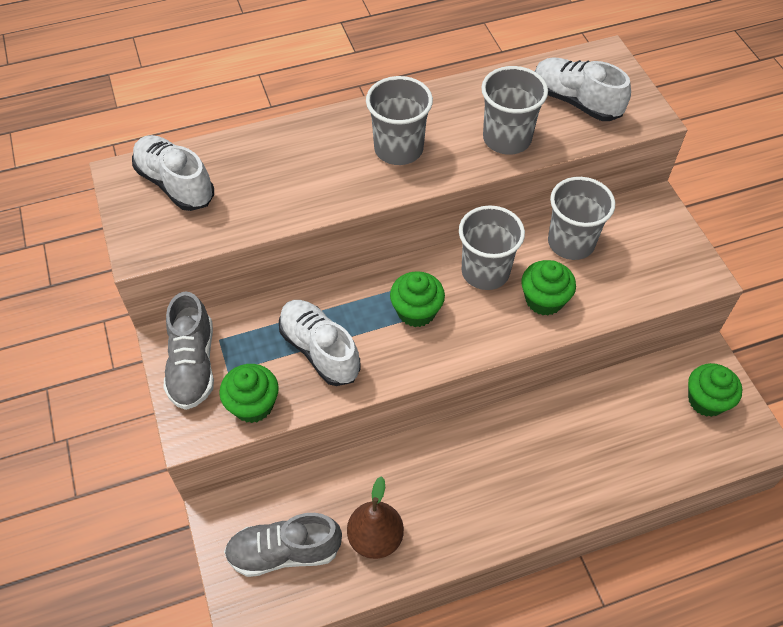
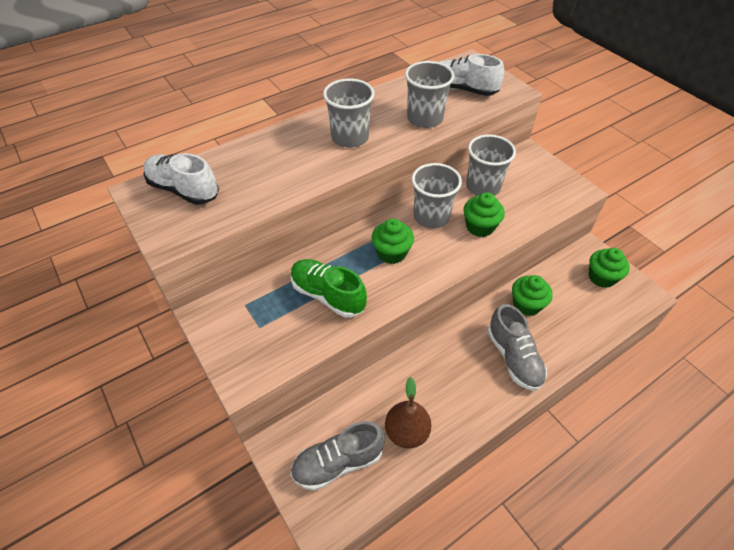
camera: 15 degrees left, 5 degrees down
grey shoe [163,292,214,410] -> grey shoe moved to [488,304,547,391]
green cupcake [219,364,279,423] -> green cupcake moved to [512,275,553,316]
white shoe [279,300,361,386] -> green shoe [291,259,367,318]

